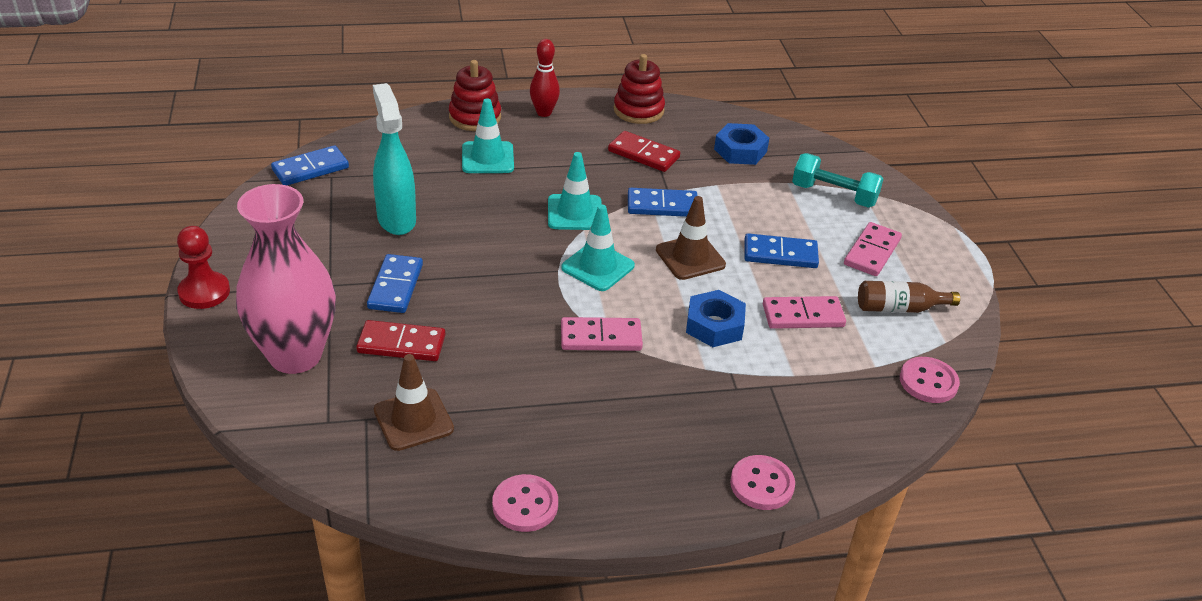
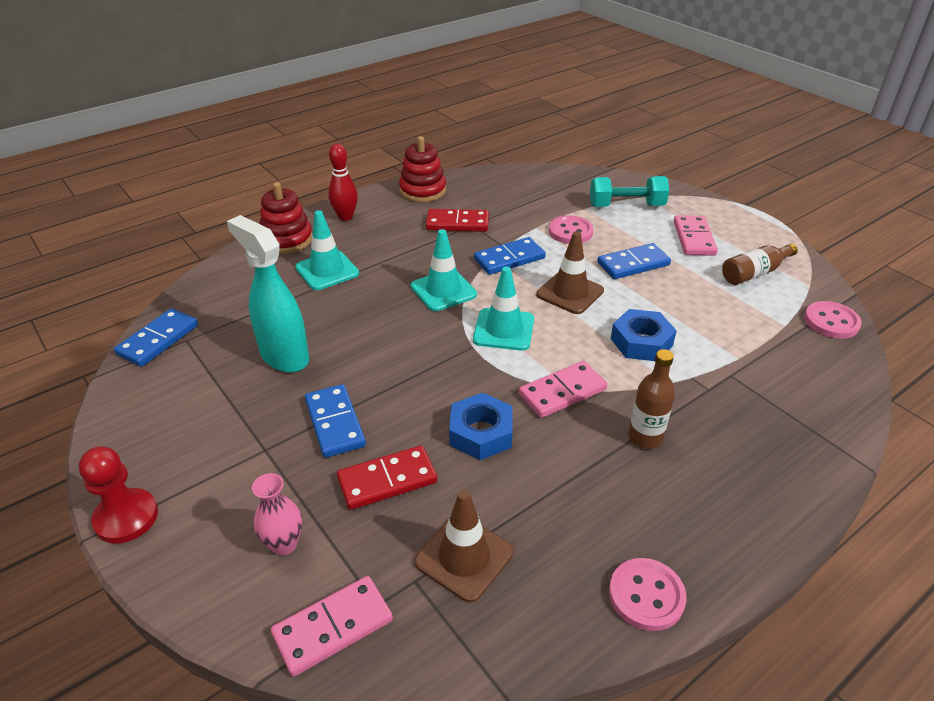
camera: 25 degrees left, 0 degrees up
pink vase [236,184,336,374] -> pink vase [252,473,302,555], size x0.41
blue nut [714,123,769,165] -> blue nut moved to [449,393,513,460]
pink button [730,455,795,510] -> pink button moved to [549,216,593,244]
pink domino [763,296,846,329] -> pink domino moved to [271,576,393,677]
none -> brown bottle [628,349,675,449]

